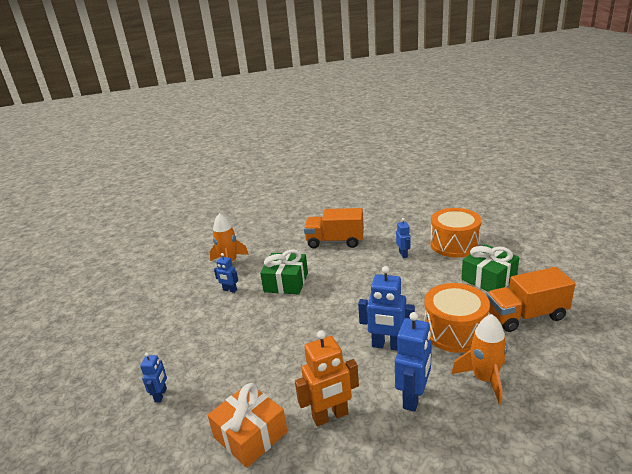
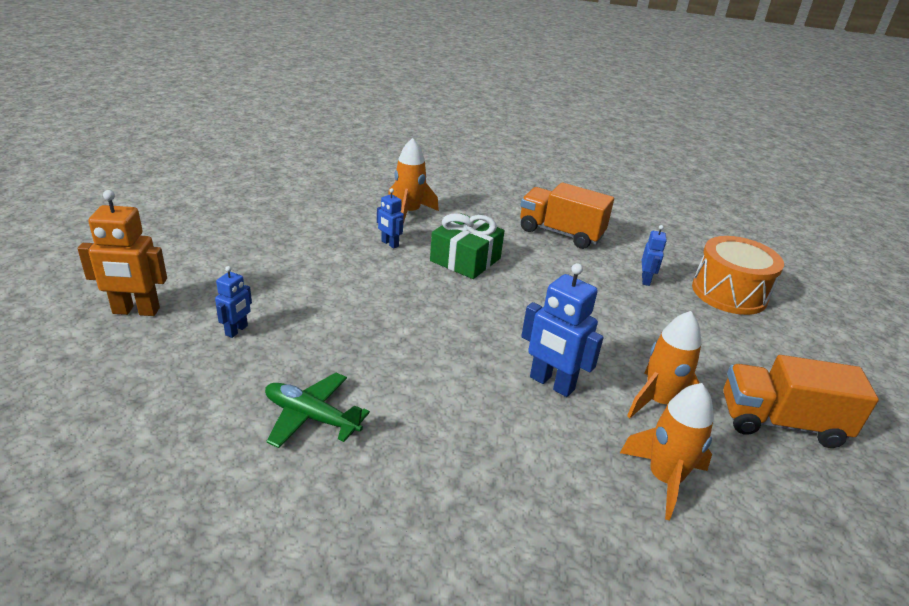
camera: 15 degrees right, 5 degrees up
orange gift [207,383,288,468] -> green plane [265,373,370,448]
orange robot [295,330,359,426] -> orange robot moved to [78,190,167,316]
blue robot [395,312,432,412] -> none
orange drum [424,283,490,353] -> orange rocket [627,311,701,418]
green gift [461,244,519,292] -> none

